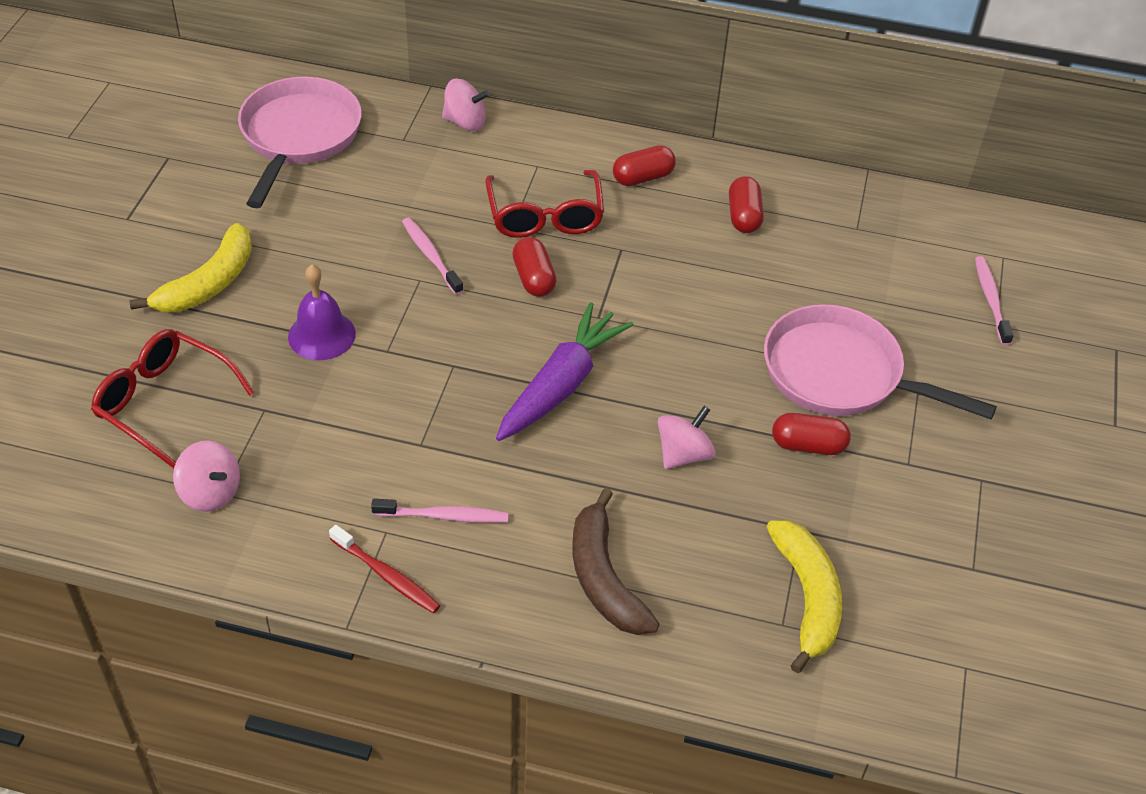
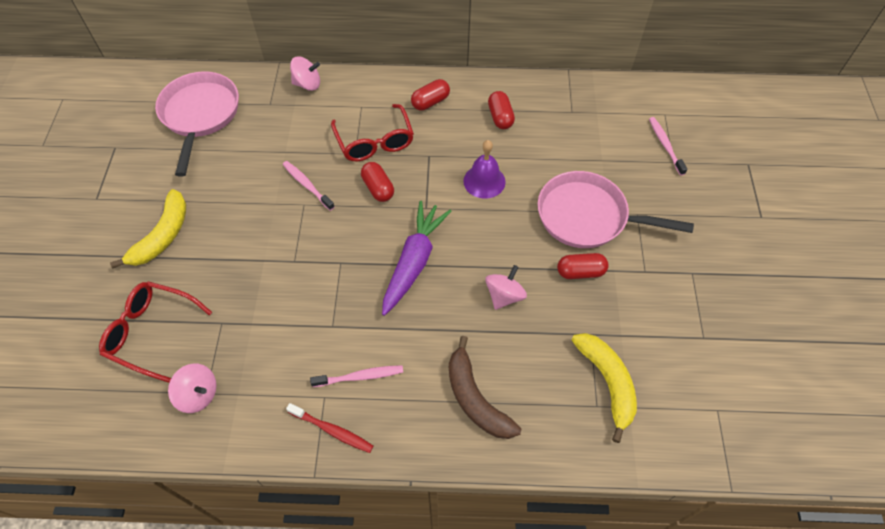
camera: 10 degrees left, 10 degrees up
purple bell [288,264,356,360] -> purple bell moved to [463,140,506,199]

